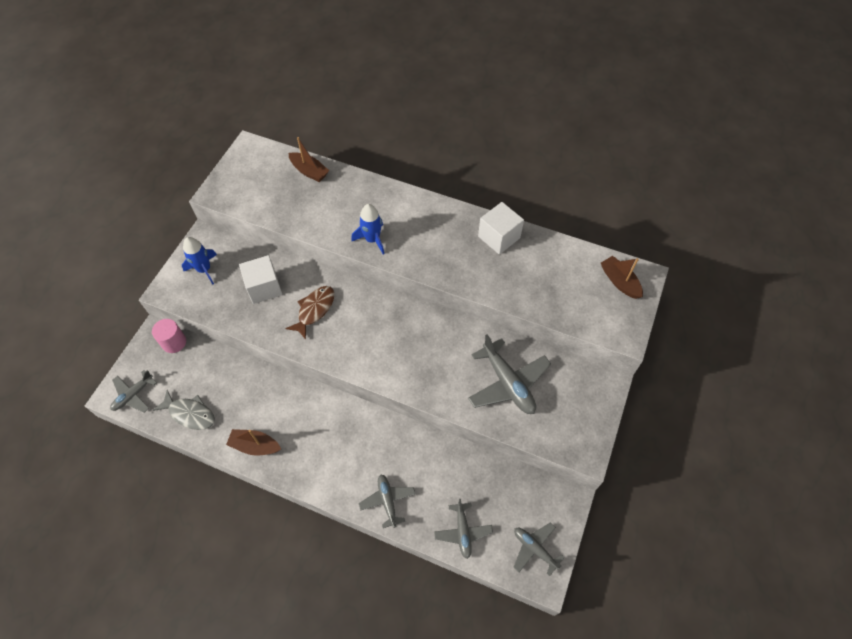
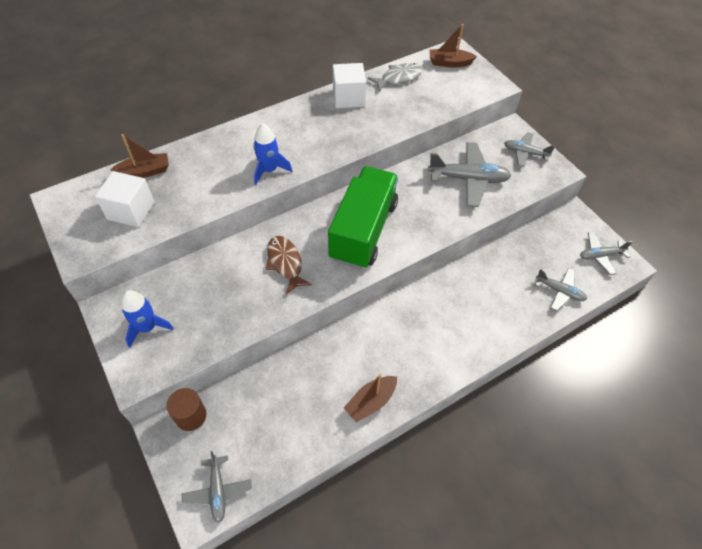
camera: 55 degrees left, 5 degrees down
pink cylinder [152,319,186,353] -> brown cylinder [166,388,206,431]
grey fish [153,390,215,430] -> grey fish moved to [368,63,424,92]
white cube [239,255,282,304] -> white cube moved to [95,171,155,227]
grey plane [359,475,415,528] -> grey plane moved to [504,132,555,167]
none -> green truck [328,166,398,269]

